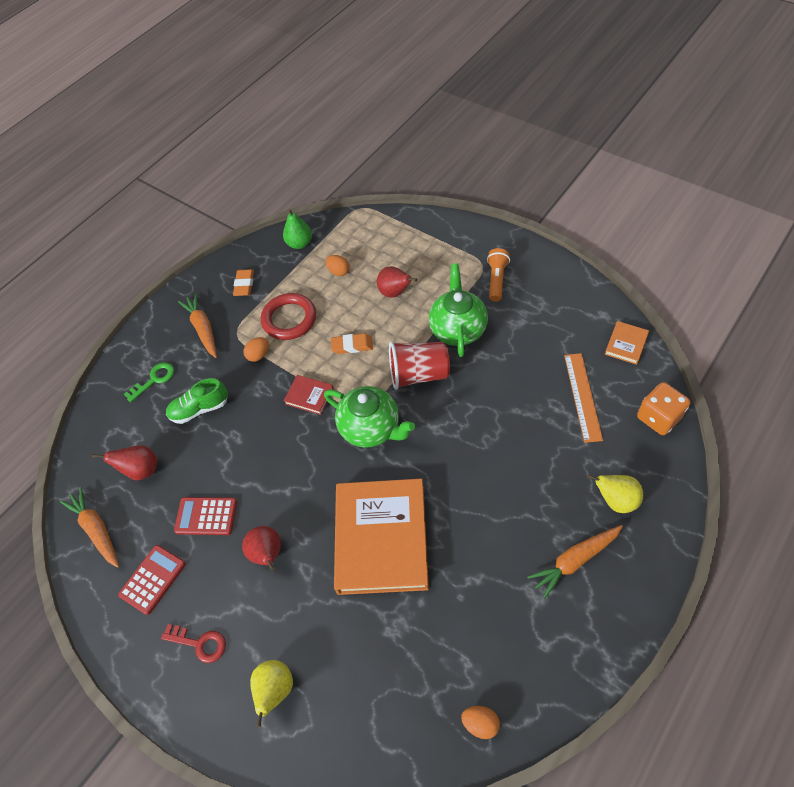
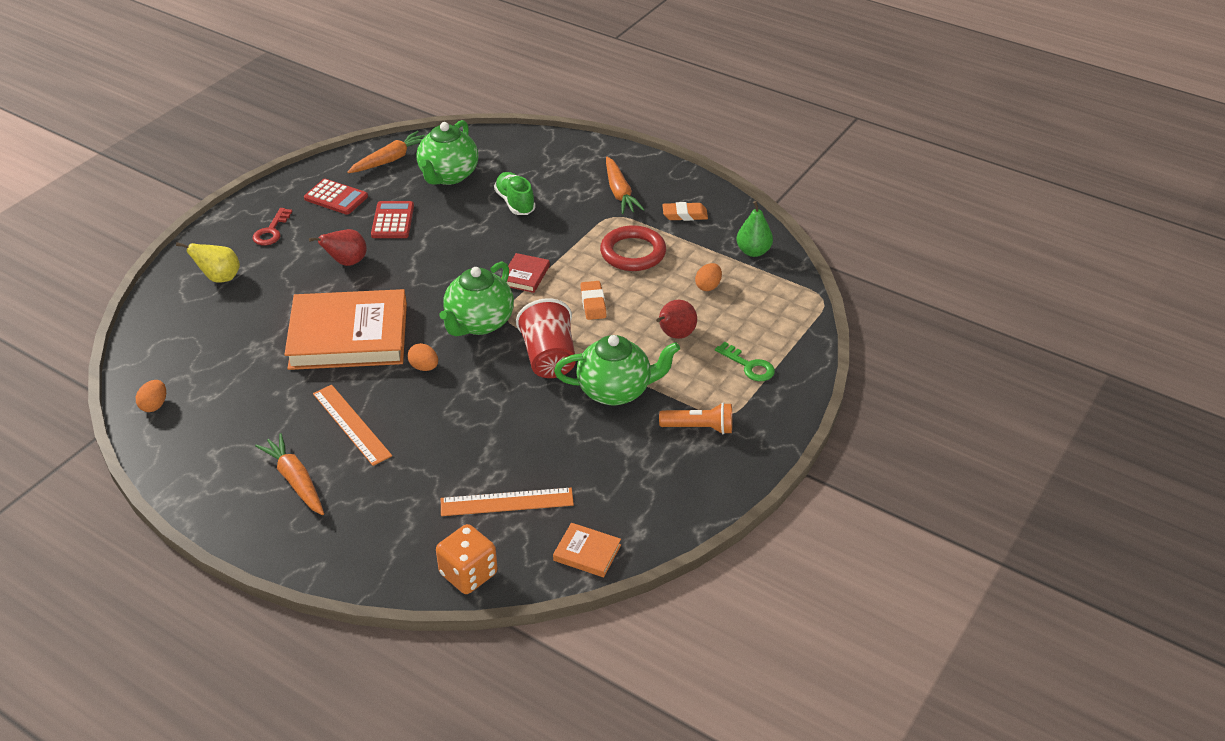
camera: 80 degrees right, 15 degrees down
red pear [92,445,157,481] -> green teapot [416,120,479,185]
green key [124,362,174,402] -> green key moved to [715,342,775,381]
orange carrot [178,293,217,358] -> orange carrot turned 105 degrees clockwise [606,157,645,214]
orange egg [244,337,269,362] -> orange egg moved to [407,343,438,371]
yellow pear [587,474,643,513] -> none
none -> orange ruler [313,385,392,466]

